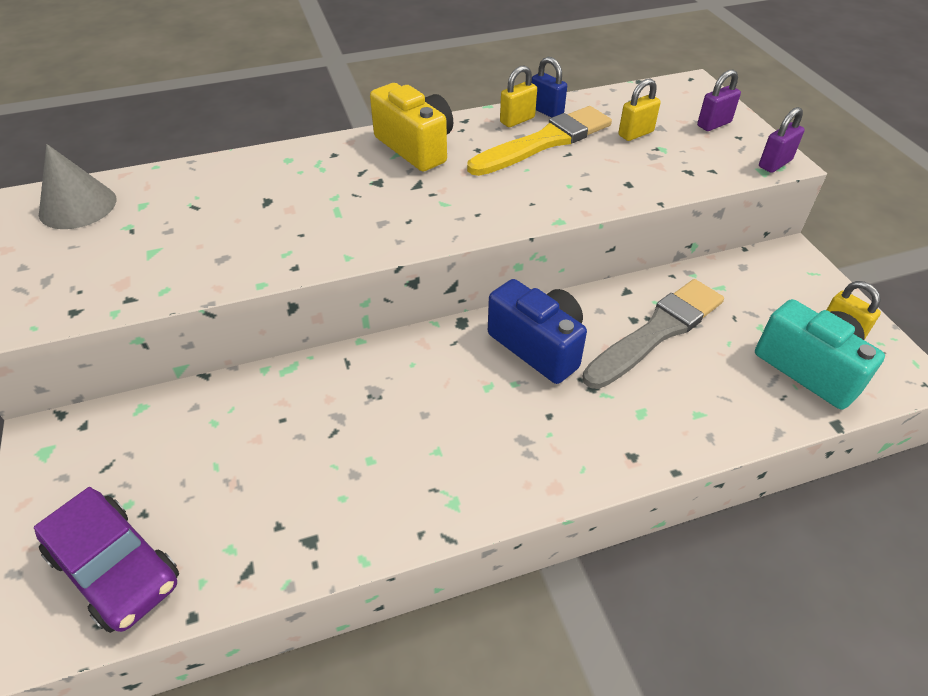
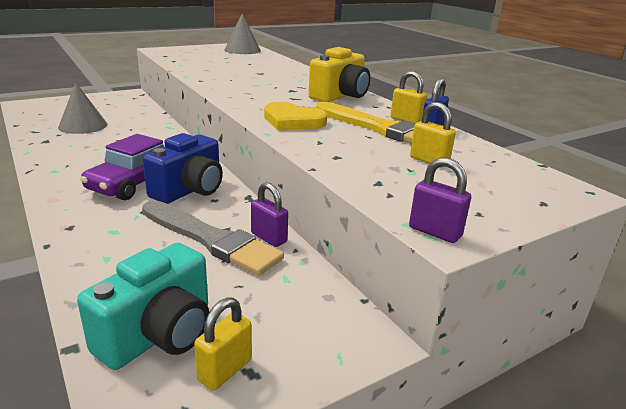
camera: 75 degrees right, 20 degrees down
purple car [34,487,179,633] -> purple car moved to [80,134,164,200]
purple padlock [697,69,741,131] -> purple padlock moved to [251,182,288,247]
none -> grey cone [58,82,108,134]
none -> yellow heart [264,102,327,130]

